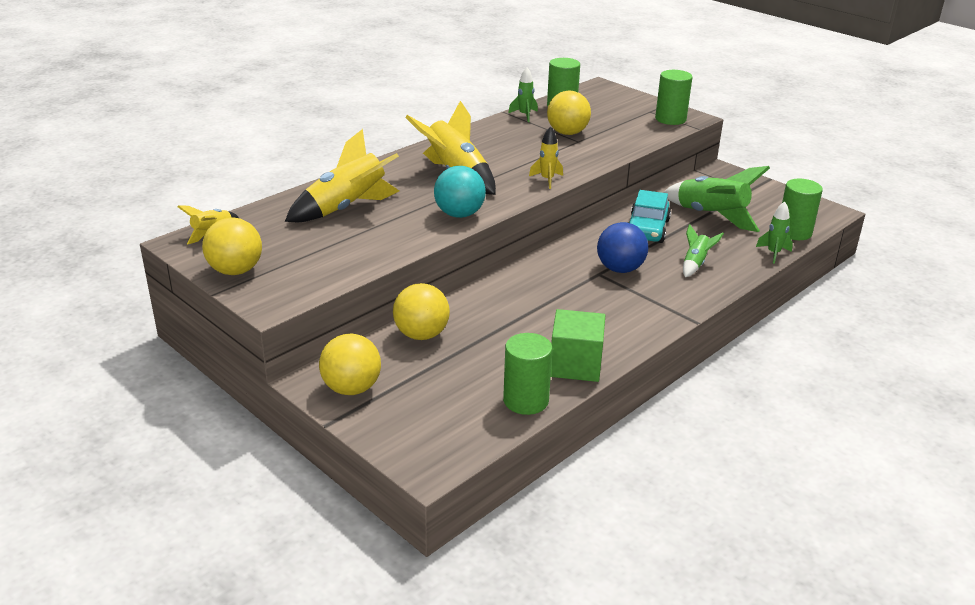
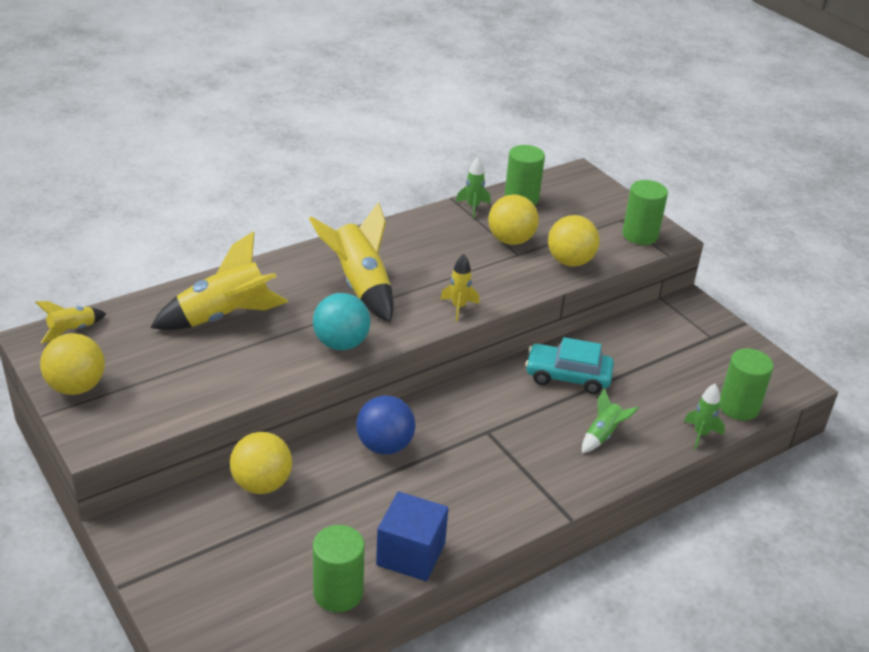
camera: 10 degrees right, 5 degrees up
yellow ball [319,333,381,395] -> yellow ball moved to [548,215,600,267]
green cube [551,309,605,382] -> blue cube [376,491,449,582]
blue ball [597,222,648,273] -> blue ball moved to [356,395,415,455]
turquoise car [628,190,671,243] -> turquoise car turned 75 degrees clockwise [525,337,614,394]
green rocket [663,166,770,232] -> none

